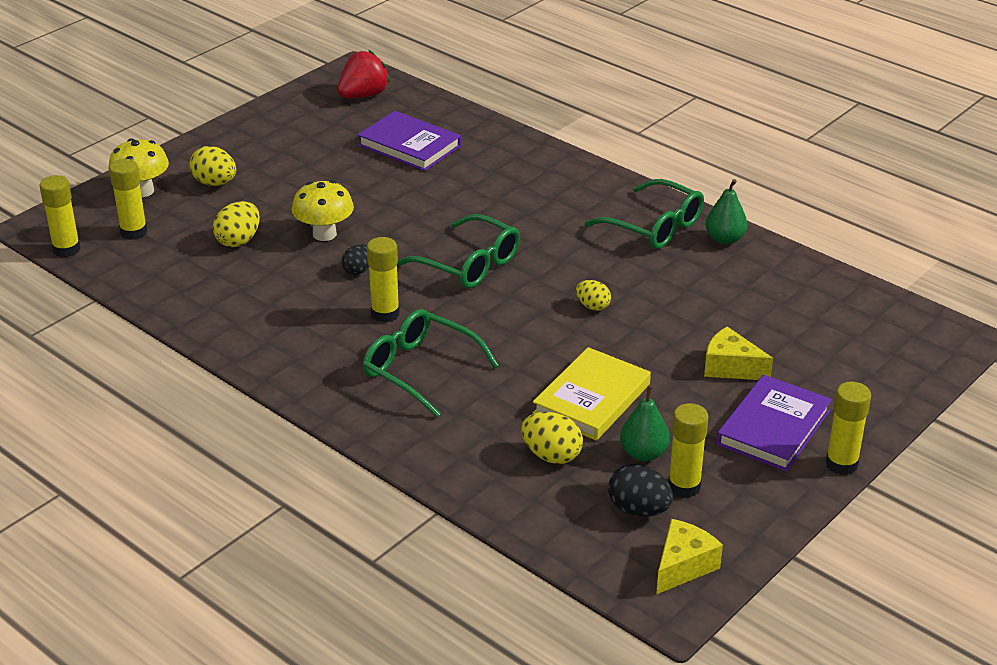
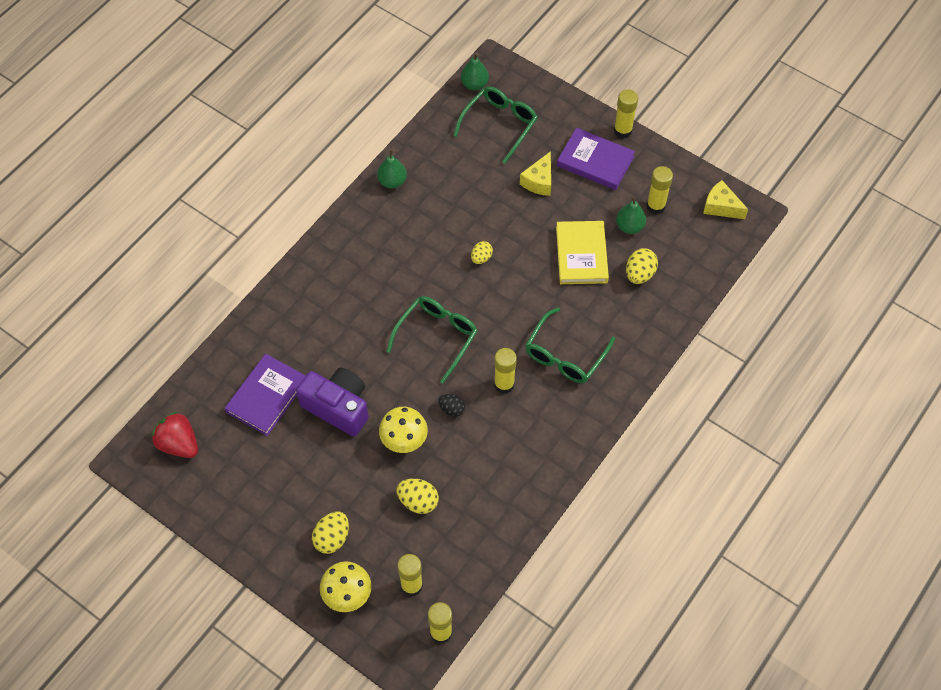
camera: 95 degrees left, 25 degrees up
yellow book [533,347,651,441] -> yellow book turned 60 degrees clockwise [556,221,609,284]
green glasses [585,179,704,249] -> green glasses moved to [453,86,538,164]
black egg [608,464,673,517] -> none
none -> purple camera [296,368,369,436]
none -> green pear [461,53,489,90]

